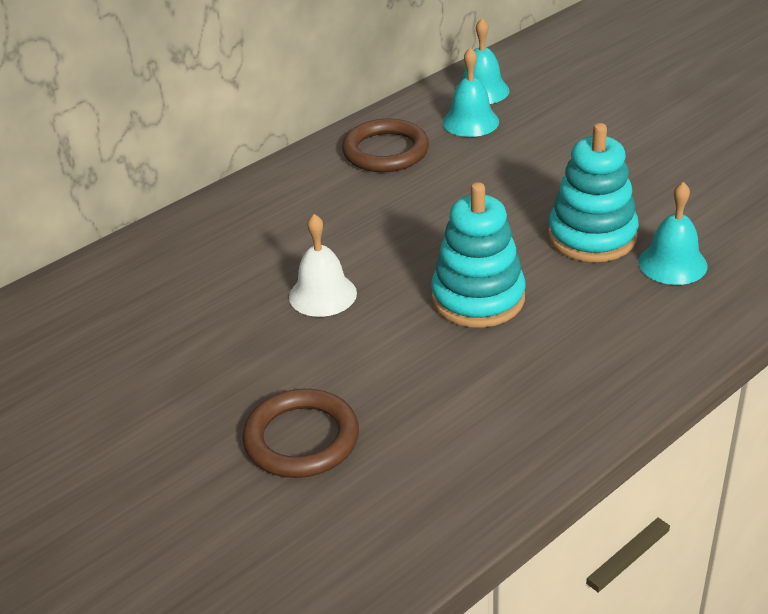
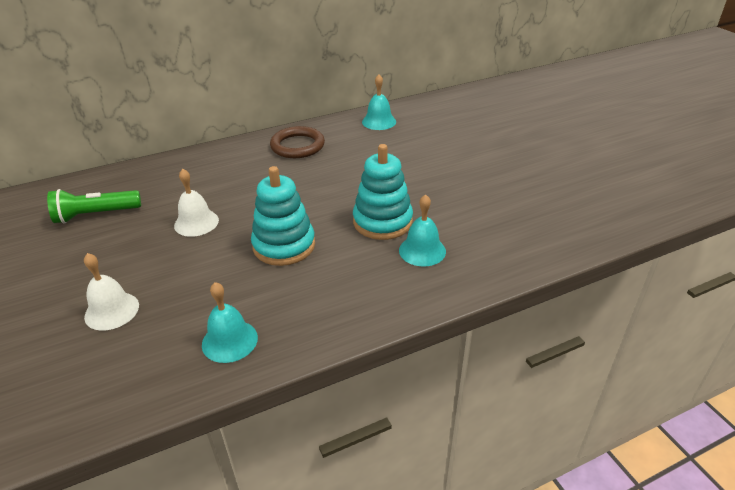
camera: 15 degrees right, 0 degrees up
brown ring [243,389,359,478] -> white bell [84,253,139,331]
turquoise bell [443,47,499,137] -> turquoise bell moved to [202,282,258,363]
none -> green flashlight [47,189,141,224]

